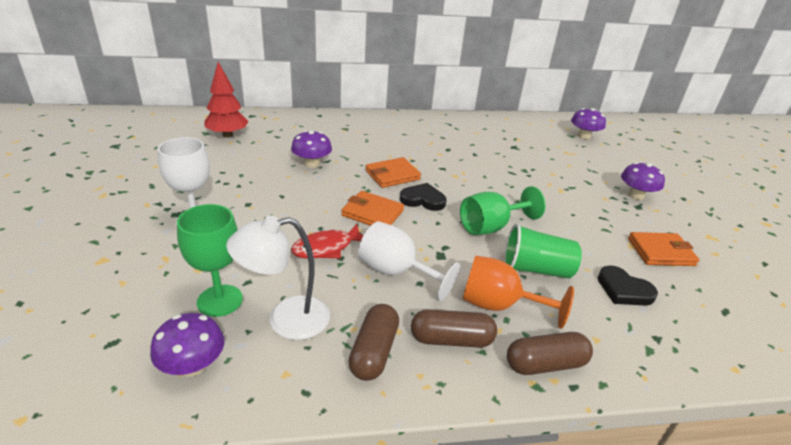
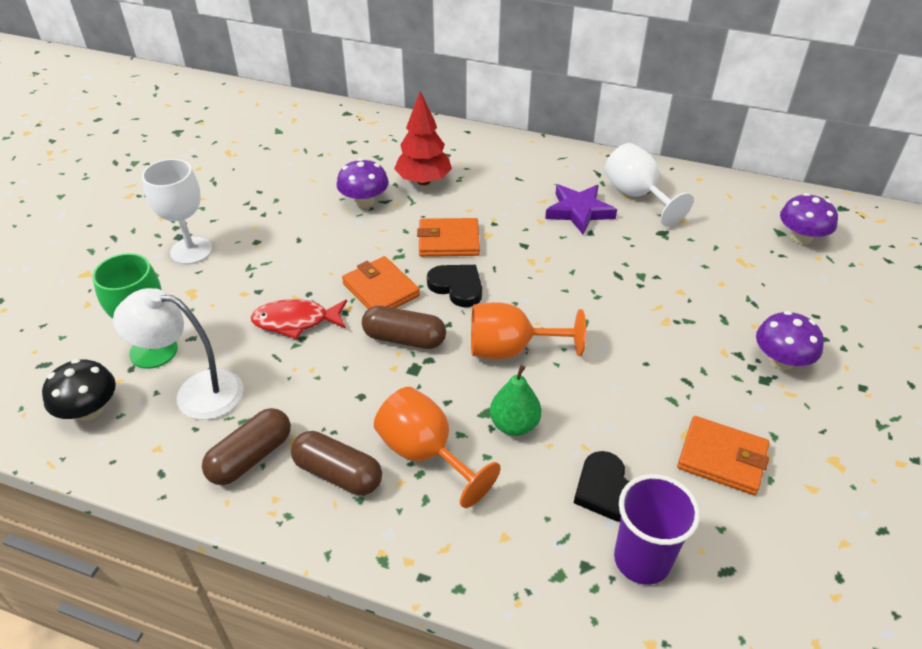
camera: 30 degrees right, 10 degrees up
purple mushroom [150,313,225,377] -> black mushroom [42,359,116,421]
red tree [205,62,249,138] -> red tree moved to [394,91,452,185]
white goblet [358,221,460,301] -> white goblet moved to [604,143,694,227]
green goblet [460,186,546,235] -> orange goblet [471,302,586,359]
green cup [504,223,582,279] -> green pear [490,365,541,436]
brown capsule [507,332,593,375] -> brown capsule moved to [362,306,446,349]
none -> purple star [545,185,617,234]
none -> purple cup [614,474,700,585]

